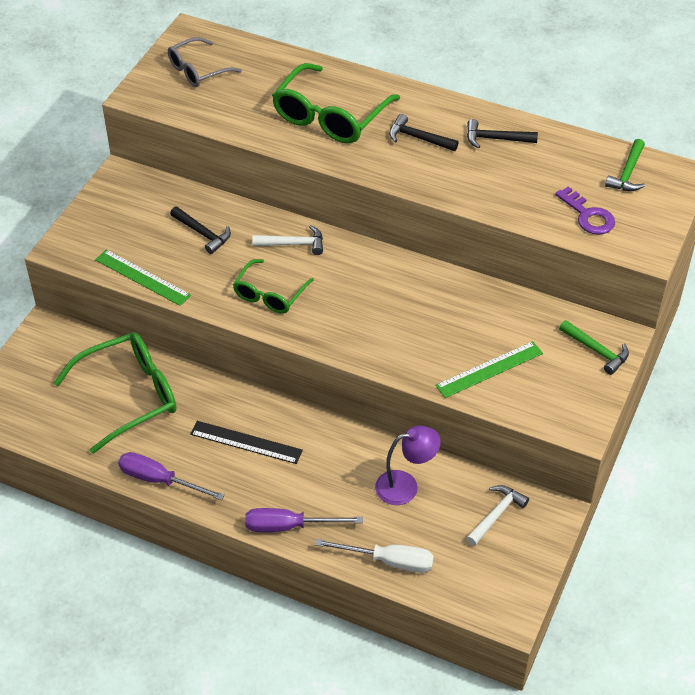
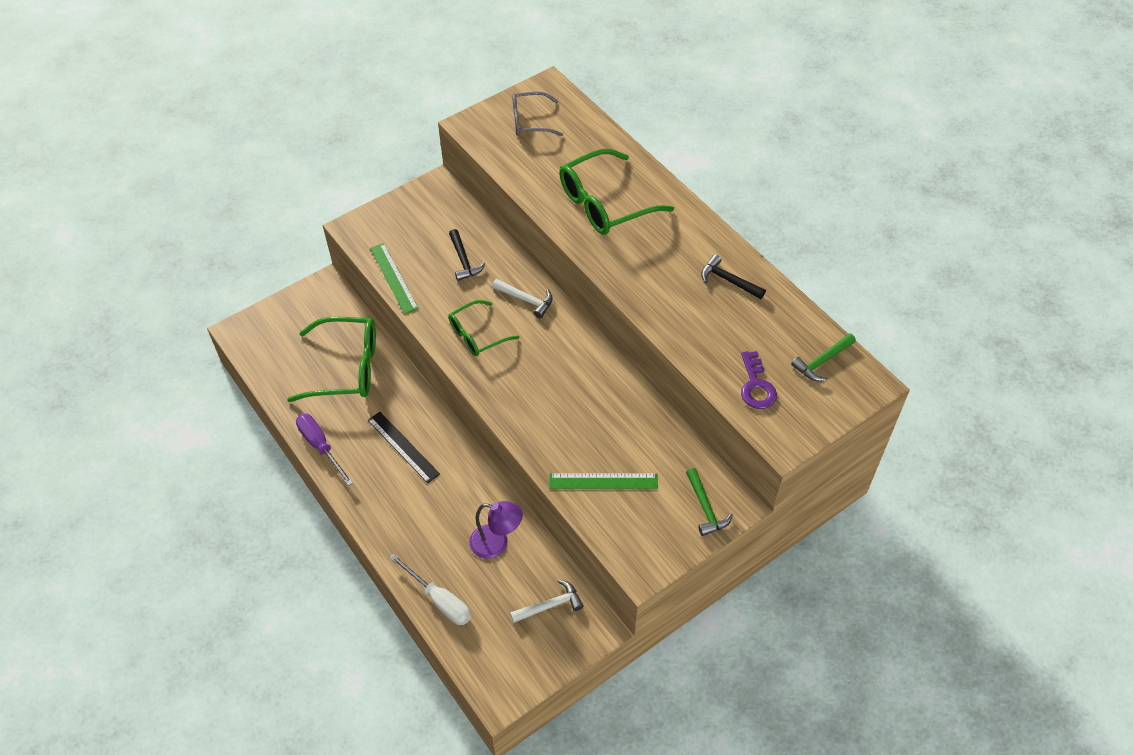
camera: 30 degrees right, 5 degrees up
purple screwdriver [245,508,363,532] -> none
black hammer [389,114,459,151] -> none

